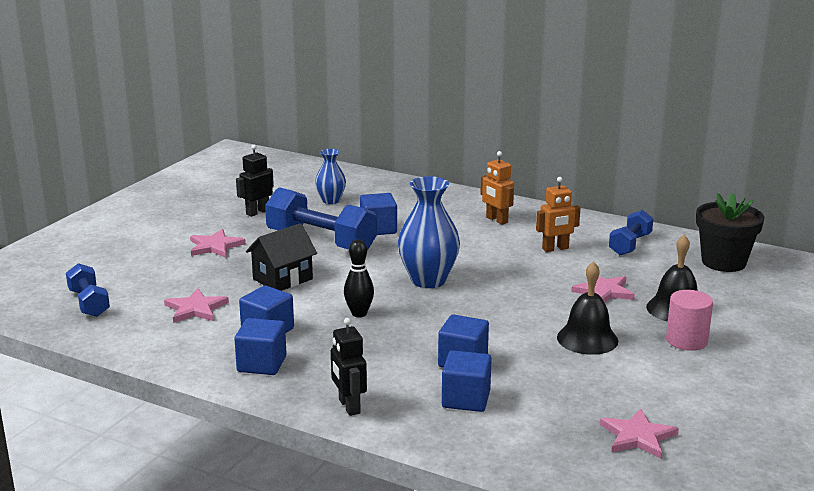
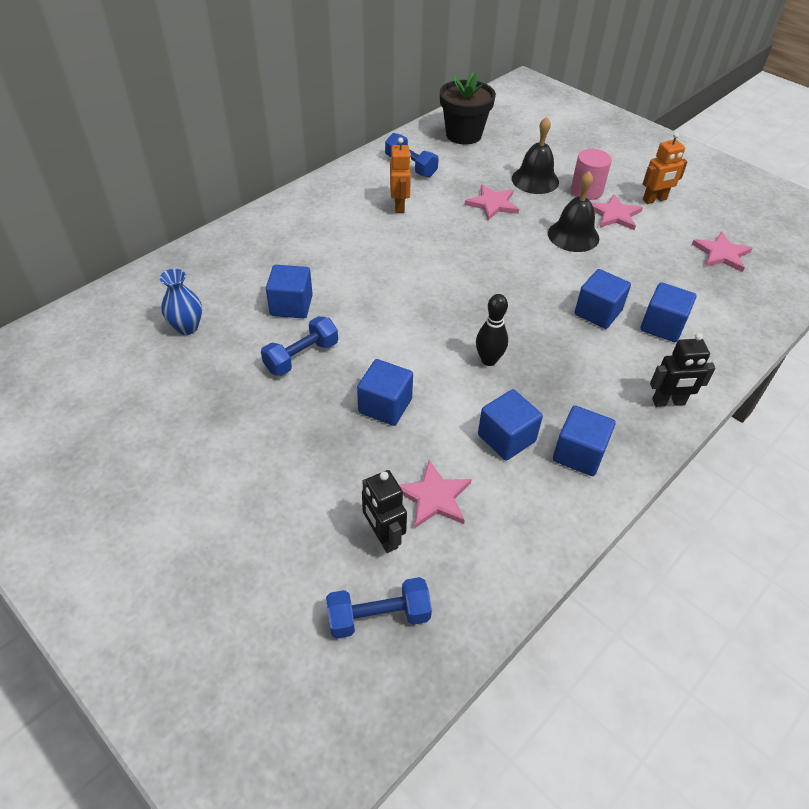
camera: 75 degrees left, 25 degrees up
pink star [190,229,246,258] -> pink star moved to [591,194,643,230]
black robot [236,144,274,217] -> black robot moved to [362,470,407,553]
black house [246,223,317,291] -> blue cube [357,359,413,426]
blue dumbbell [265,187,377,251] -> blue dumbbell [261,316,338,376], size x0.57
blue vase [398,176,460,288] -> none
orange robot [480,151,514,225] -> orange robot moved to [643,132,688,204]

